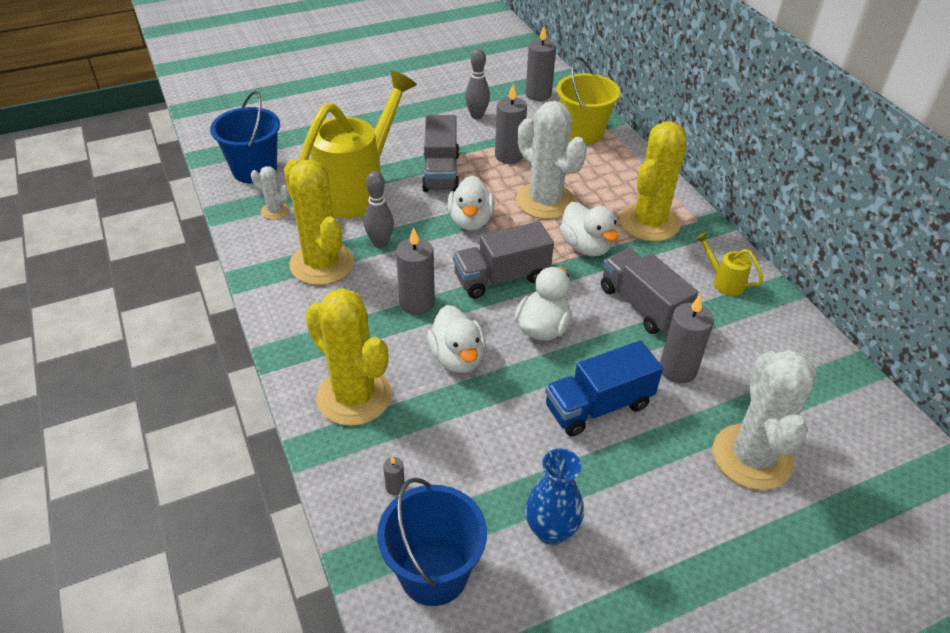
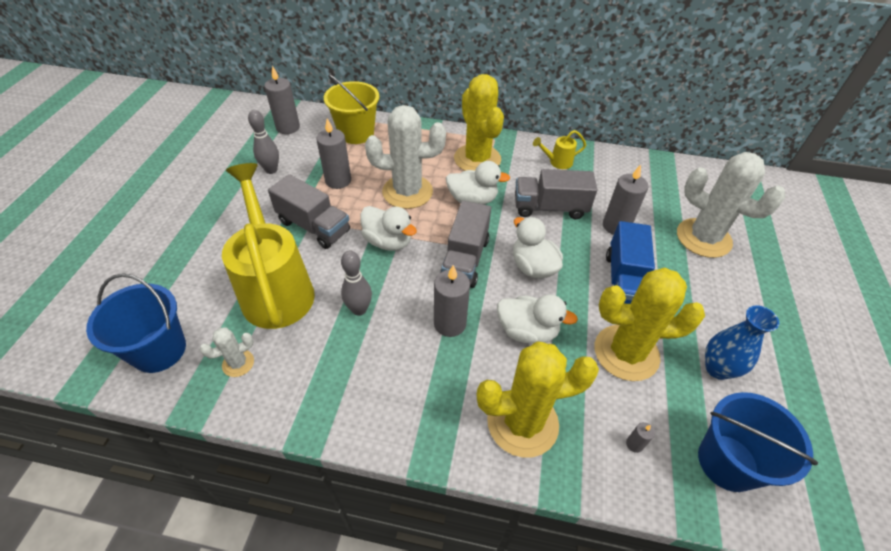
camera: 55 degrees left, 5 degrees up
yellow cactus [284,159,354,285] -> yellow cactus moved to [595,268,705,381]

